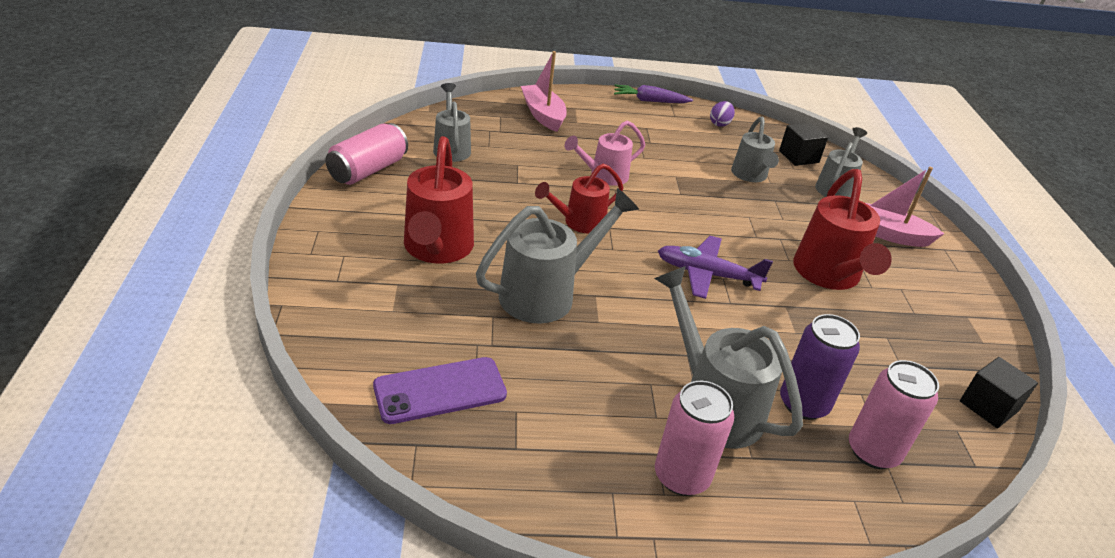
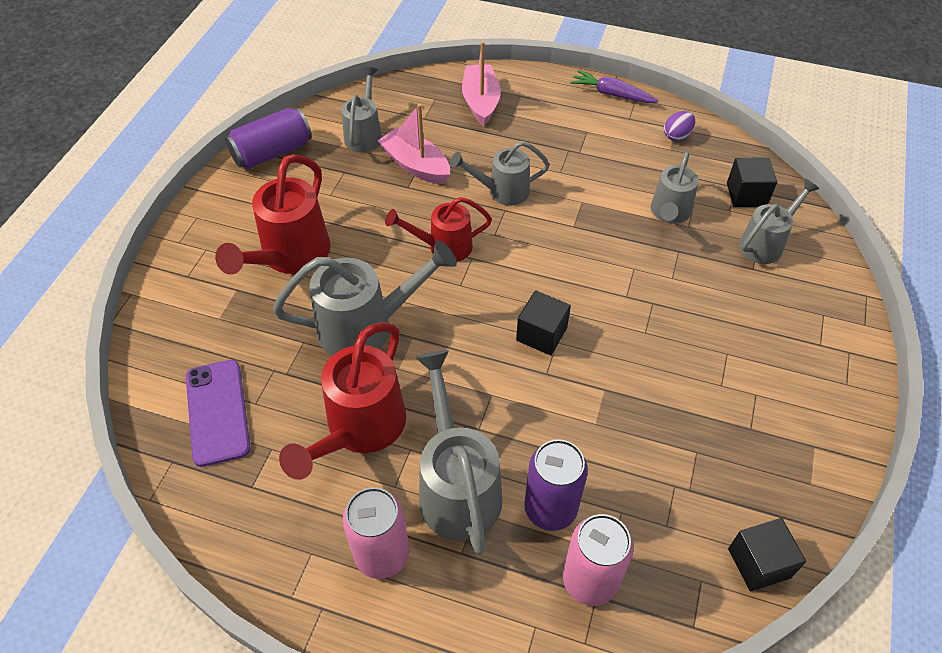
camera: 25 degrees right, 15 degrees up
pink can [325,123,408,185] -> purple can [225,108,312,169]
purple phone [373,357,507,424] -> purple phone turned 75 degrees clockwise [186,360,250,467]
pink watering can [565,120,645,186] -> grey watering can [450,141,550,205]
purple plane [658,236,773,299] -> black cube [516,290,571,355]
red watering can [793,169,892,290] -> red watering can moved to [279,322,406,480]
pink boat [866,167,944,247] -> pink boat moved to [378,104,450,184]

